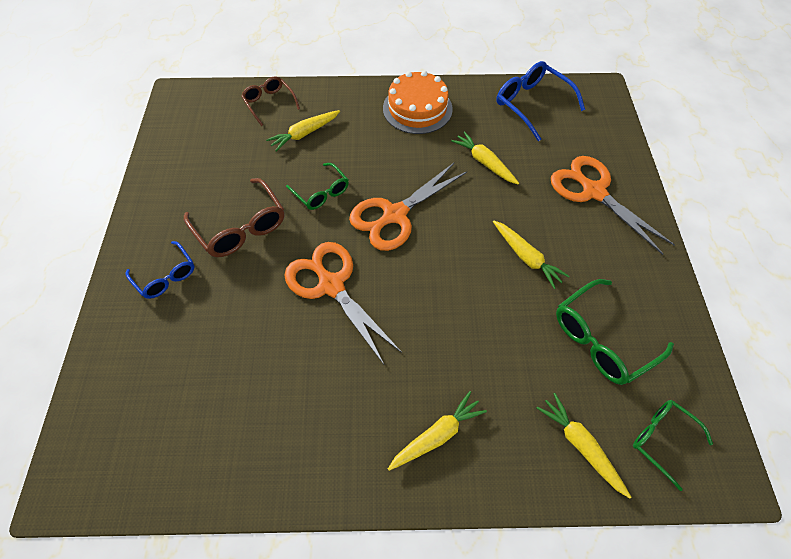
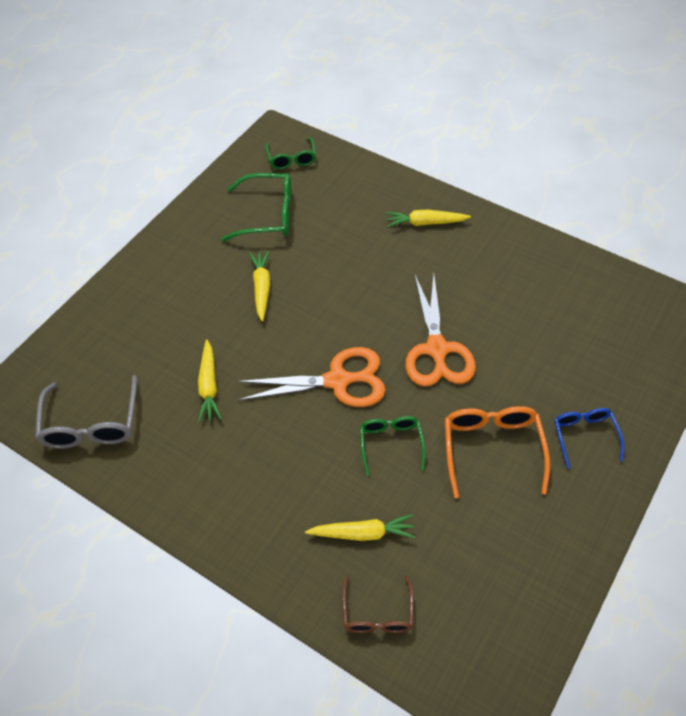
camera: 145 degrees left, 5 degrees down
brown glasses [184,178,285,257] -> orange glasses [445,406,550,498]
orange cake [383,71,453,134] -> none
blue glasses [496,61,585,141] -> grey glasses [35,375,137,449]
yellow carrot [536,393,631,498] -> none
orange scissors [551,156,675,255] -> none

